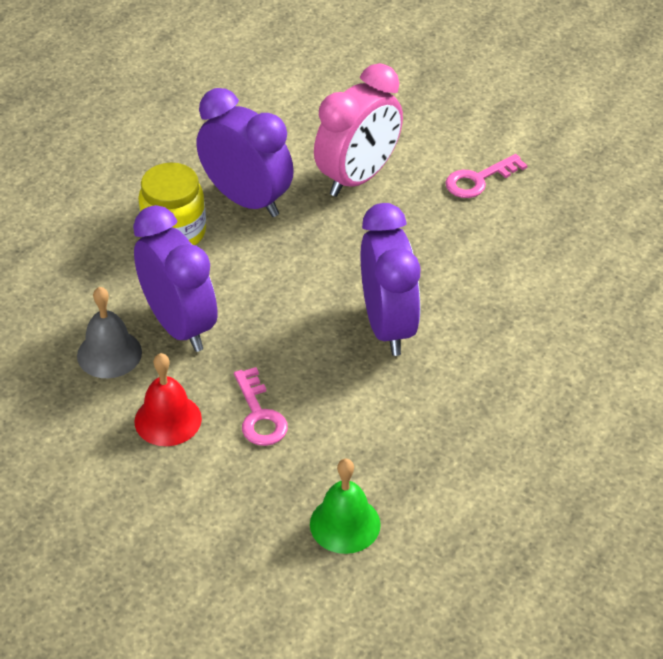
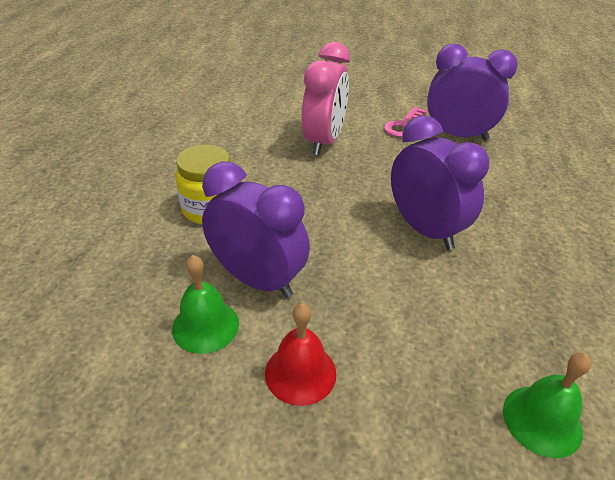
camera: 25 degrees left, 5 degrees down
grey bell [77,287,142,378] -> green bell [172,255,239,354]
purple clock [196,88,294,217] -> purple clock moved to [427,44,518,140]
pink key [234,367,288,446] -> none

